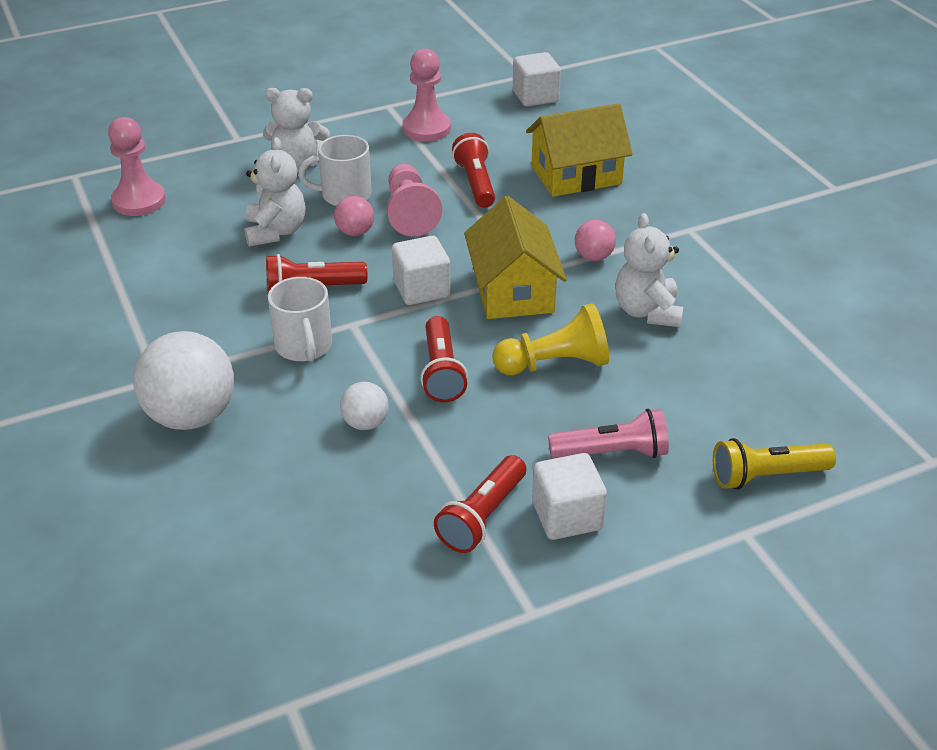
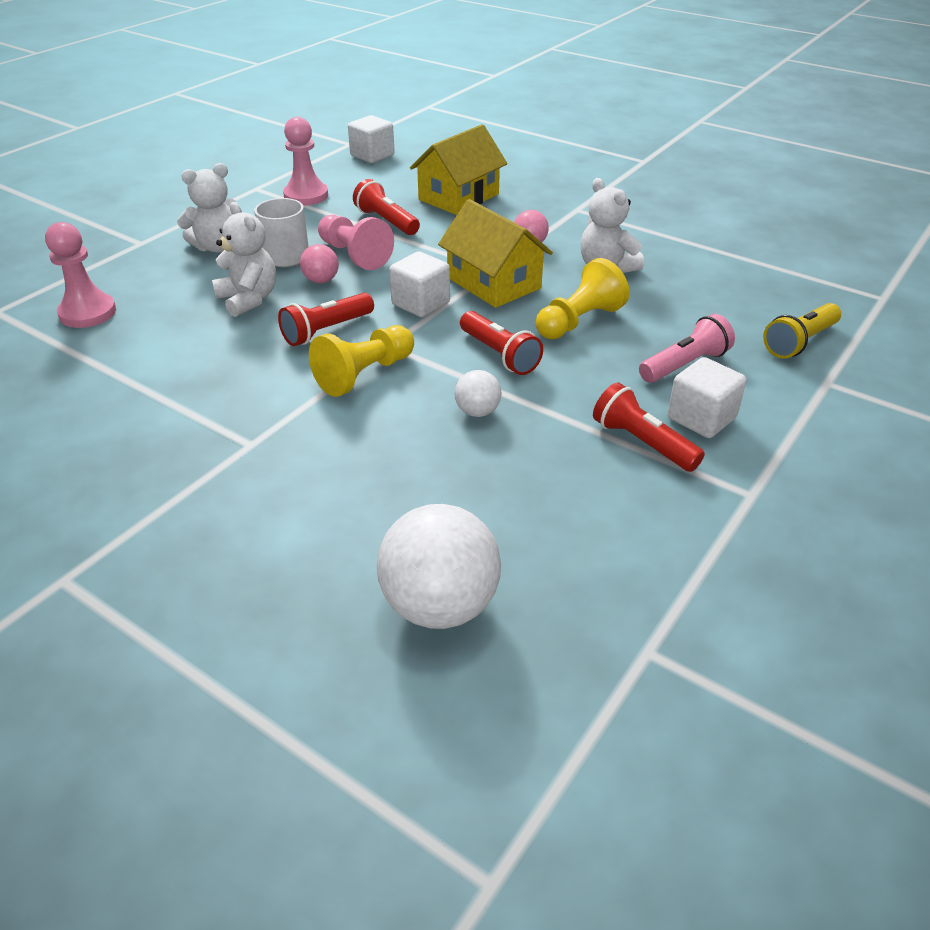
camera: 30 degrees left, 0 degrees up
white ball [133,331,234,430] -> white ball moved to [377,504,501,629]
white mug [268,277,332,362] -> yellow pawn [309,325,414,397]
red flashlight [434,455,526,553] -> red flashlight turned 135 degrees clockwise [593,383,705,472]

